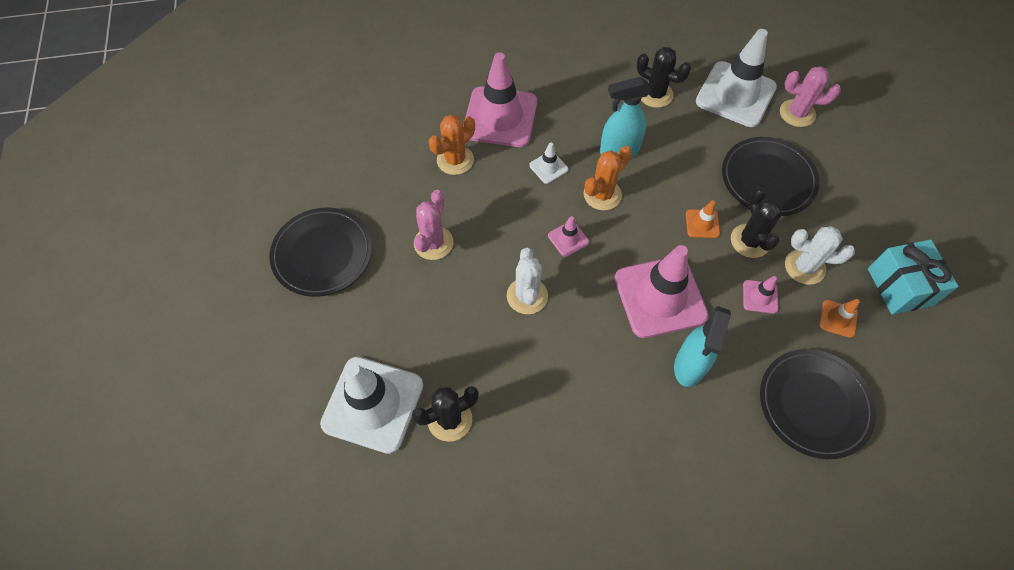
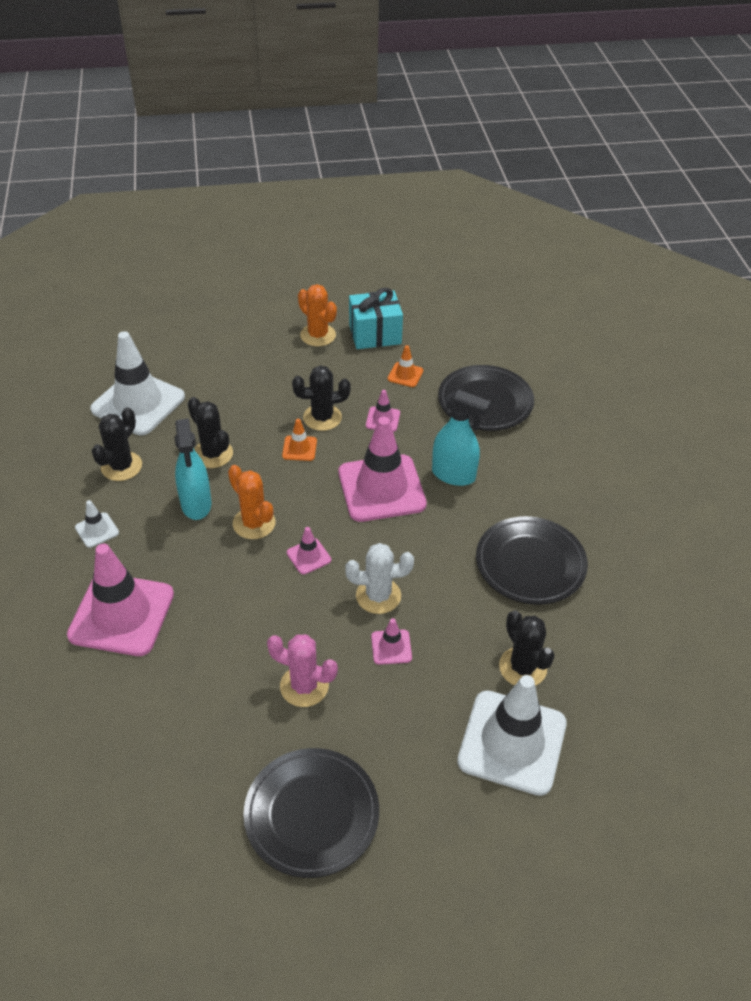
camera: 90 degrees left, 15 degrees down
orange cactus [429,114,475,175] -> orange cactus moved to [298,284,337,346]
white traffic cone [529,143,568,184] -> white traffic cone moved to [75,500,119,548]
black plate [722,137,820,216] -> black plate moved to [476,516,588,605]
pink cactus [780,66,841,127] -> none
white cactus [785,226,855,285] -> none
none -> black cactus [188,397,233,468]
none -> pink traffic cone [371,618,412,665]

